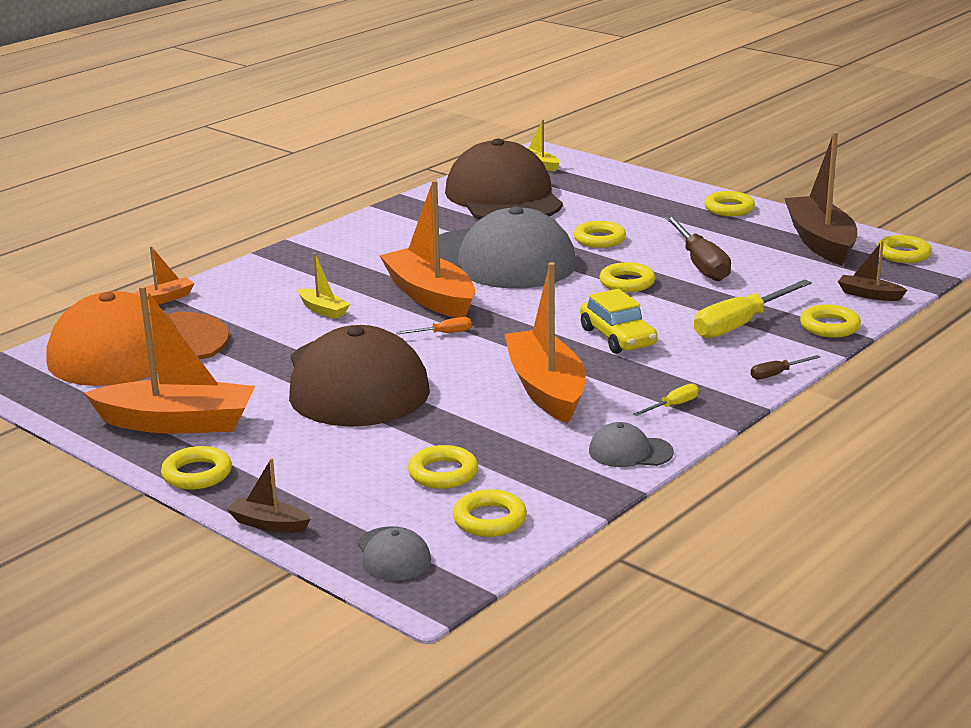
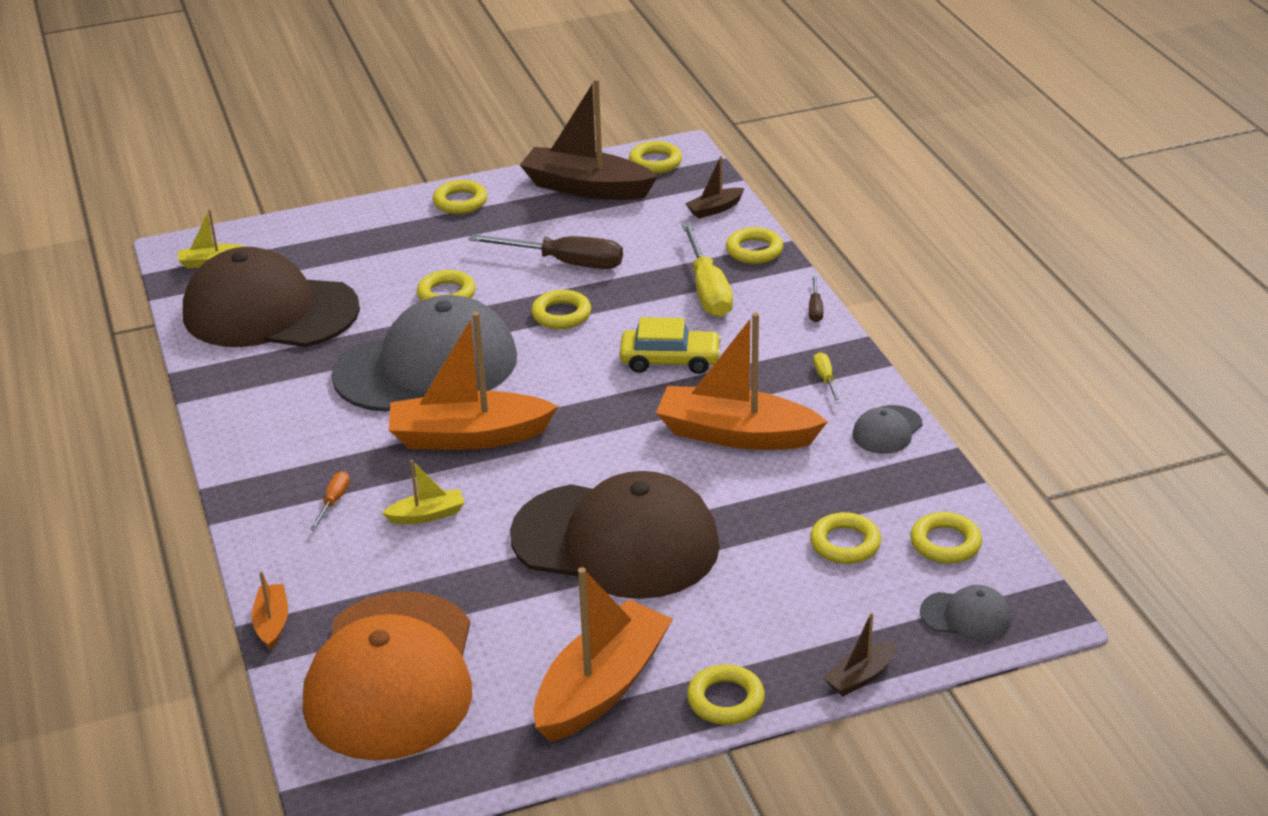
camera: 60 degrees left, 10 degrees up
orange screwdriver [396,317,472,334] -> orange screwdriver moved to [310,471,350,530]

